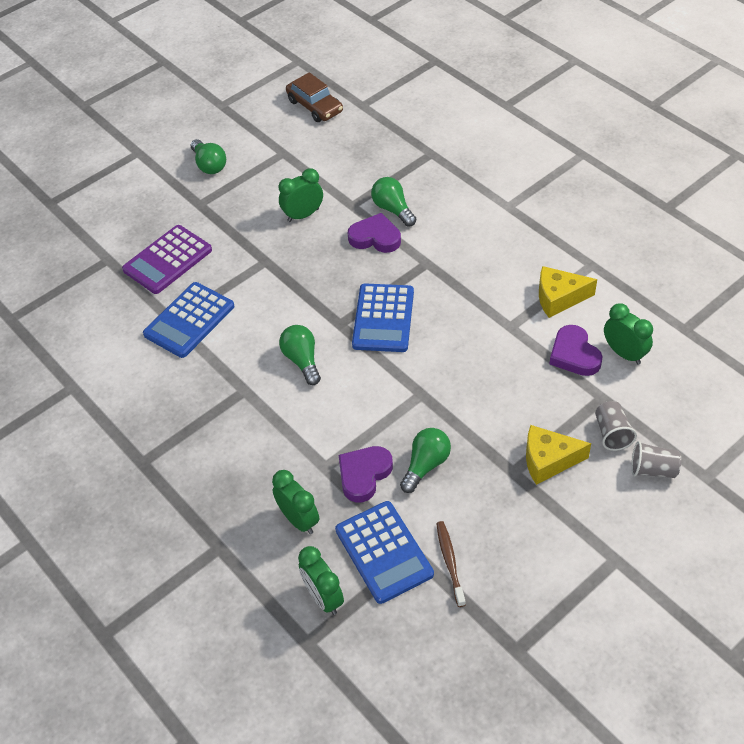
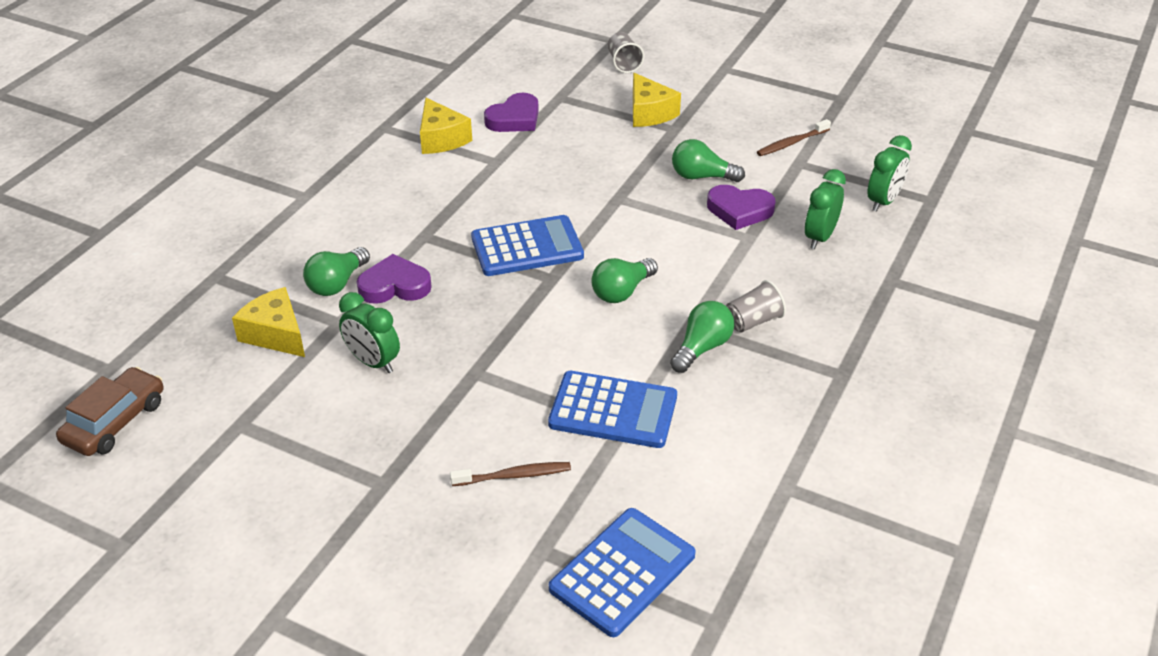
camera: 115 degrees left, 10 degrees down
purple calculator [122,225,212,294] -> brown toothbrush [450,462,571,486]
green light bulb [191,139,226,174] -> green light bulb moved to [670,301,734,373]
blue calculator [335,501,434,604] -> blue calculator moved to [549,508,696,637]
purple heart [348,213,401,253] -> purple heart turned 90 degrees clockwise [357,254,432,304]
grey cup [595,401,637,451] -> grey cup moved to [726,280,786,333]
green clock [604,303,653,365] -> none
none -> yellow cheese [232,287,305,357]

